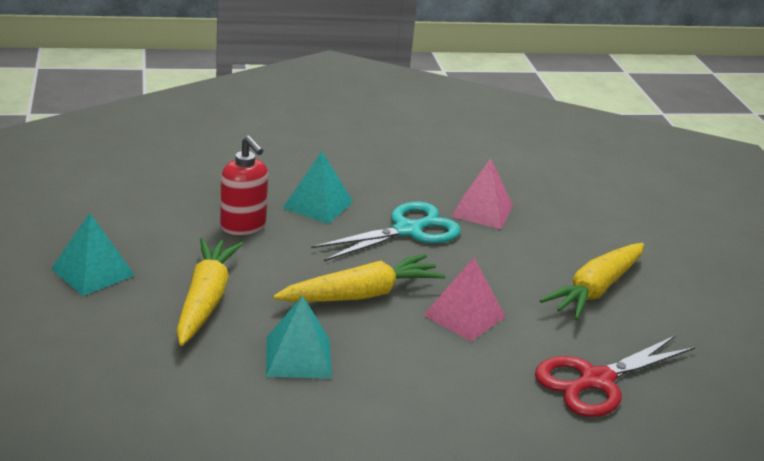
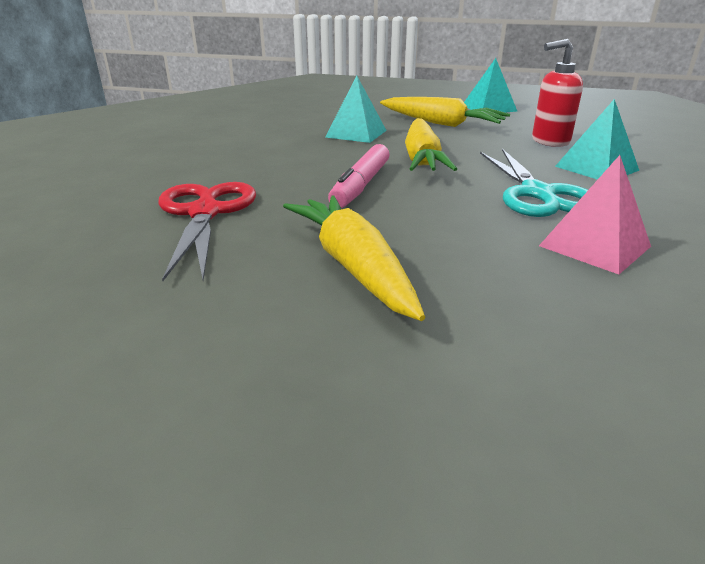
camera: 120 degrees right, 0 degrees up
pink pyramid [424,258,506,341] -> pink marker [328,144,390,208]

